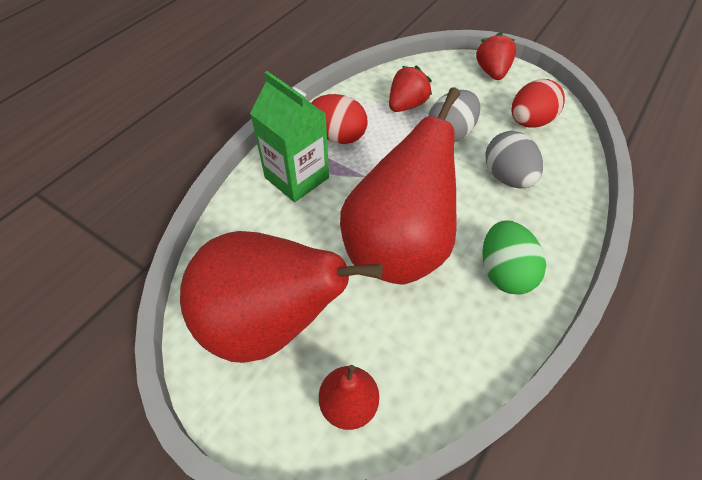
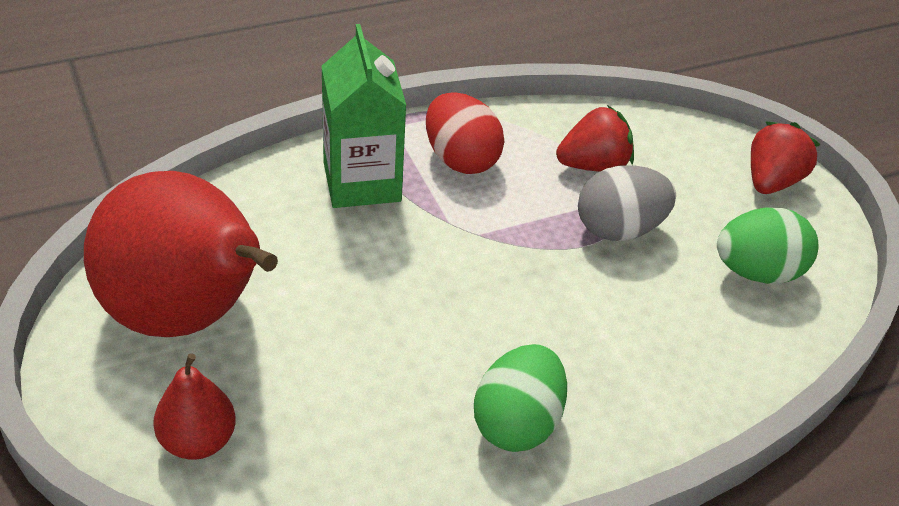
camera: 30 degrees right, 10 degrees down
red pear [340,87,460,285] -> none
grey egg [486,131,543,188] -> none
red egg [511,79,565,128] -> green egg [717,207,818,284]

